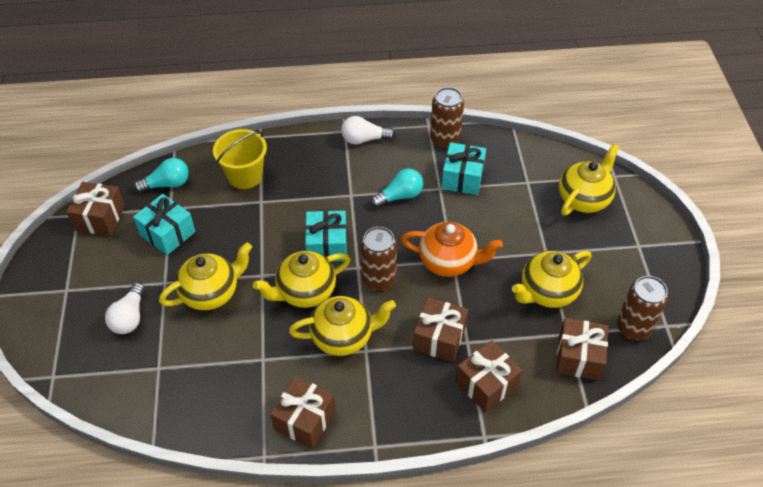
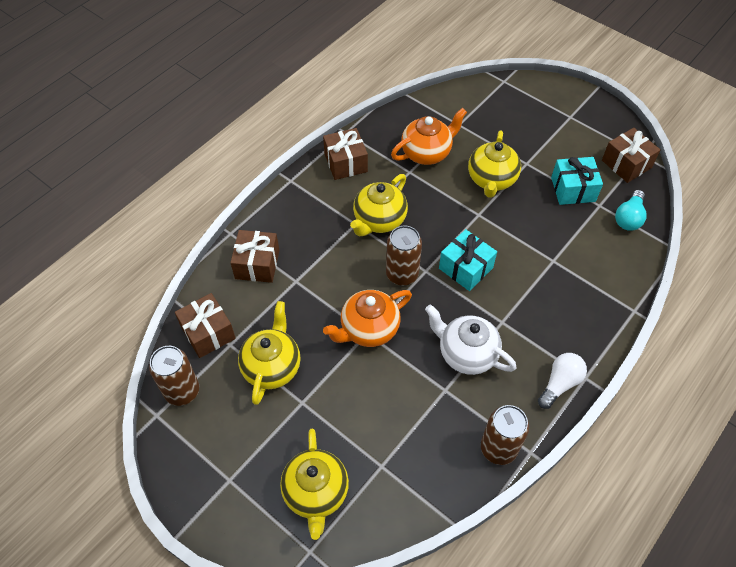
camera: 135 degrees right, 5 degrees up
white light bulb [105,283,145,334] -> none
yellow bucket [213,129,267,189] -> none
yellow teapot [253,251,350,308] -> none
turquoise light bulb [370,168,423,208] -> white teapot [425,305,517,375]
brown gift [413,297,468,362] -> none
turquoise gift [442,142,486,195] -> none
none -> orange teapot [391,108,467,165]

